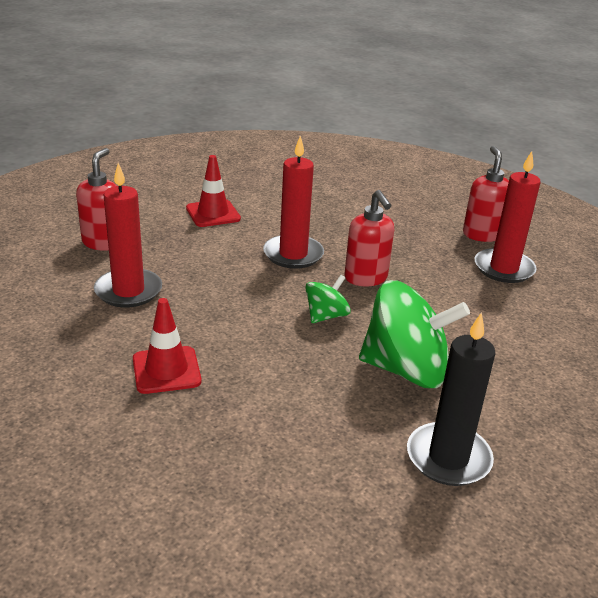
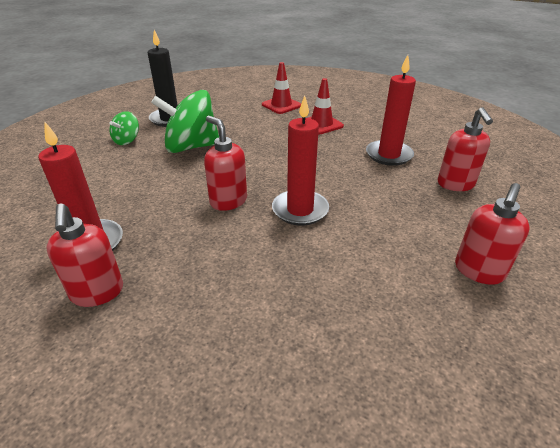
camera: 165 degrees right, 5 degrees up
red traffic cone [186,155,241,227] -> red traffic cone moved to [262,62,301,114]
green spinning top [305,275,351,323] -> green spinning top moved to [109,111,139,145]
none -> red soap dispenser [455,183,530,285]

